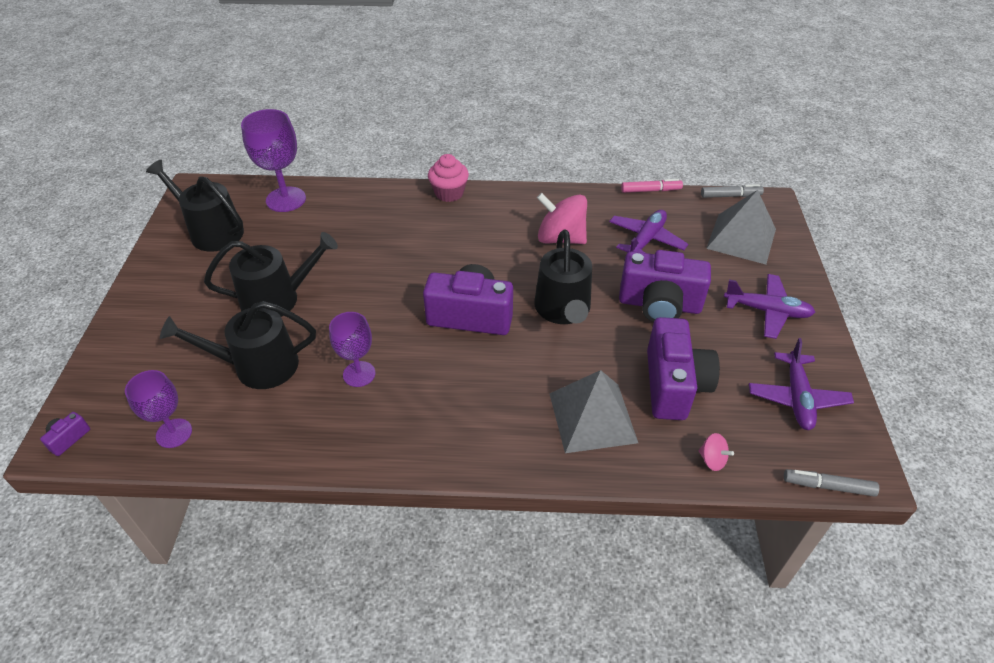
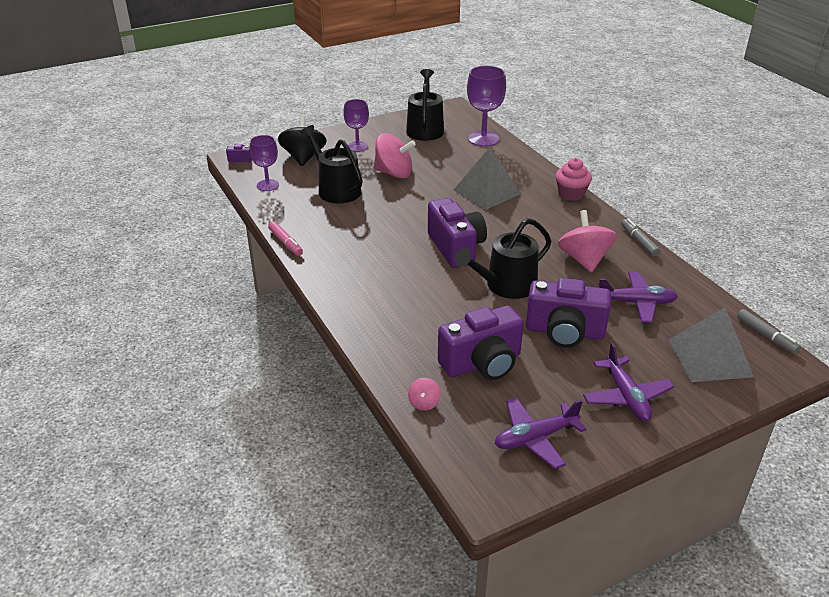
camera: 60 degrees right, 10 degrees down
black watering can [204,232,338,317] -> pink spinning top [374,133,416,178]
purple goblet [329,312,375,387] -> purple goblet moved to [343,99,369,152]
grey pyramid [549,370,638,453] -> grey pyramid moved to [454,147,521,210]
purple camera [619,250,711,322] -> purple camera turned 60 degrees counterclockwise [526,278,611,348]
pink marker [621,179,683,193] -> pink marker moved to [268,221,303,256]
grey marker [784,469,879,497] -> grey marker moved to [621,218,660,257]
none -> black spinning top [278,115,327,166]

